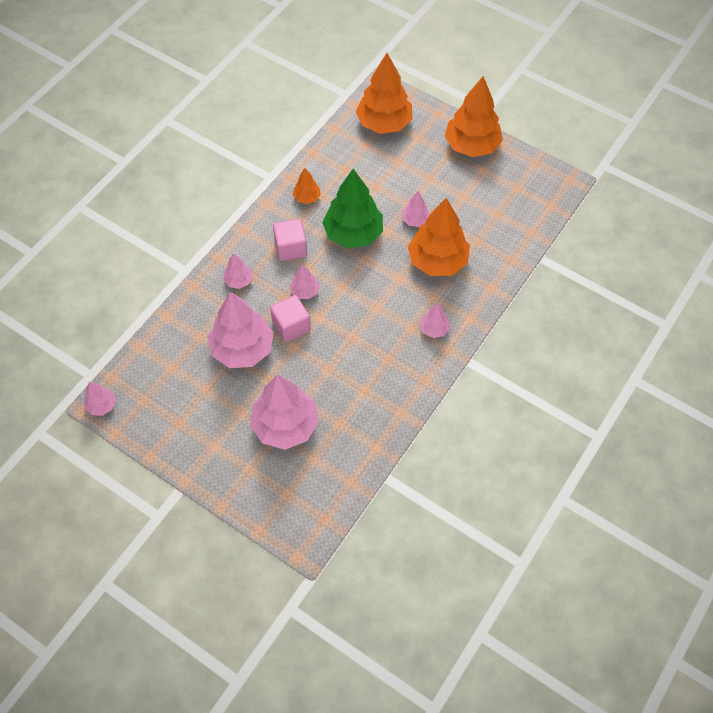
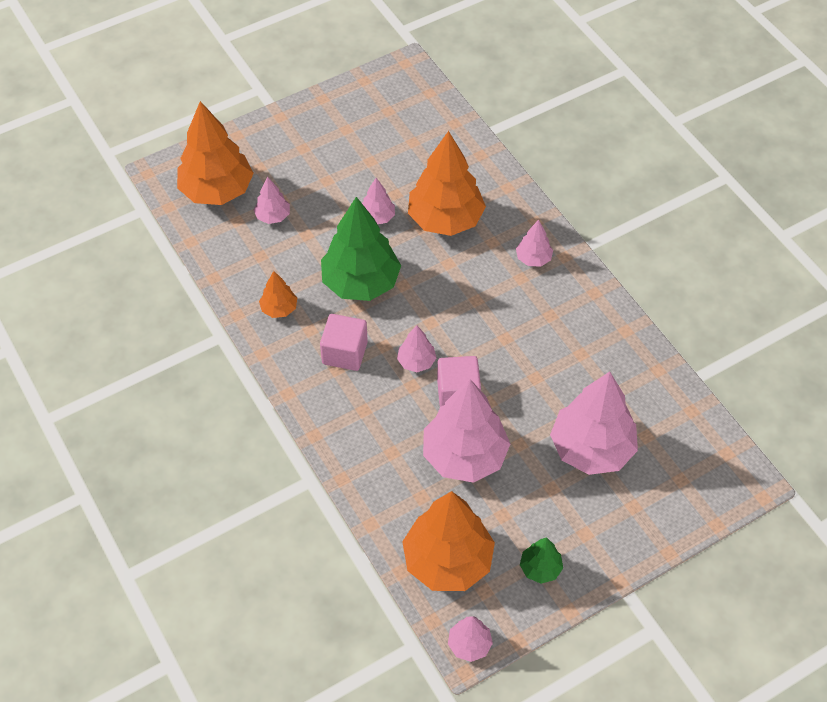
camera: 65 degrees left, 5 degrees down
pink tree [223,253,253,289] -> pink tree moved to [254,176,290,224]
orange tree [445,76,503,157] -> orange tree moved to [402,491,495,591]
none -> green tree [520,537,563,584]

